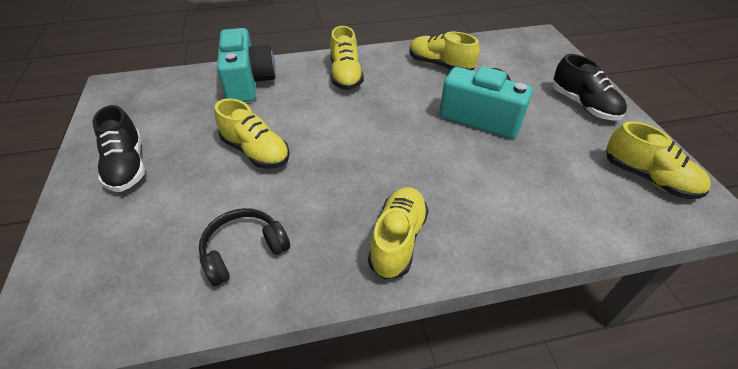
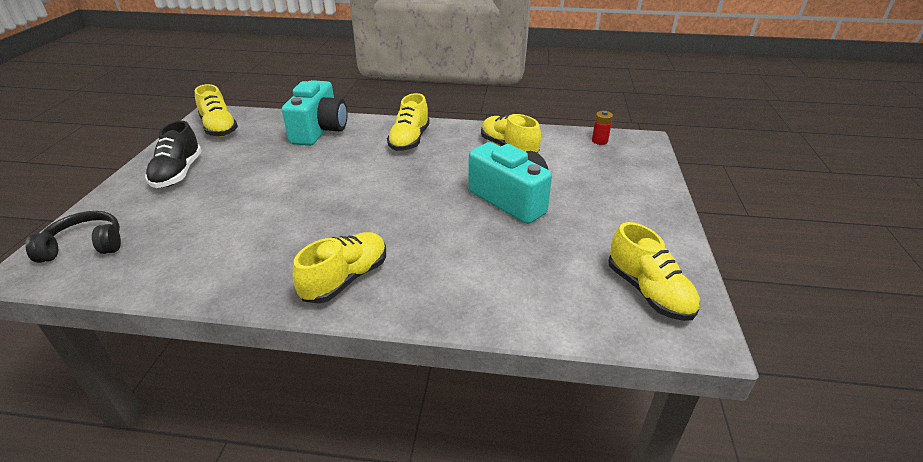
camera: 20 degrees right, 10 degrees down
black headphones [199,208,290,287] -> black headphones moved to [25,211,121,263]
yellow shoe [215,99,290,169] -> yellow shoe moved to [195,84,238,137]
black shoe [552,54,627,121] -> none
none -> red battery [592,111,613,145]

